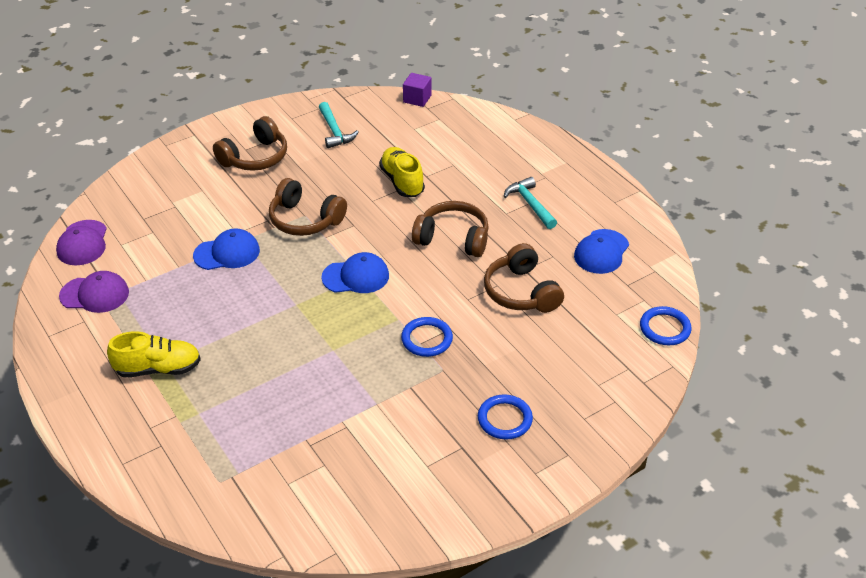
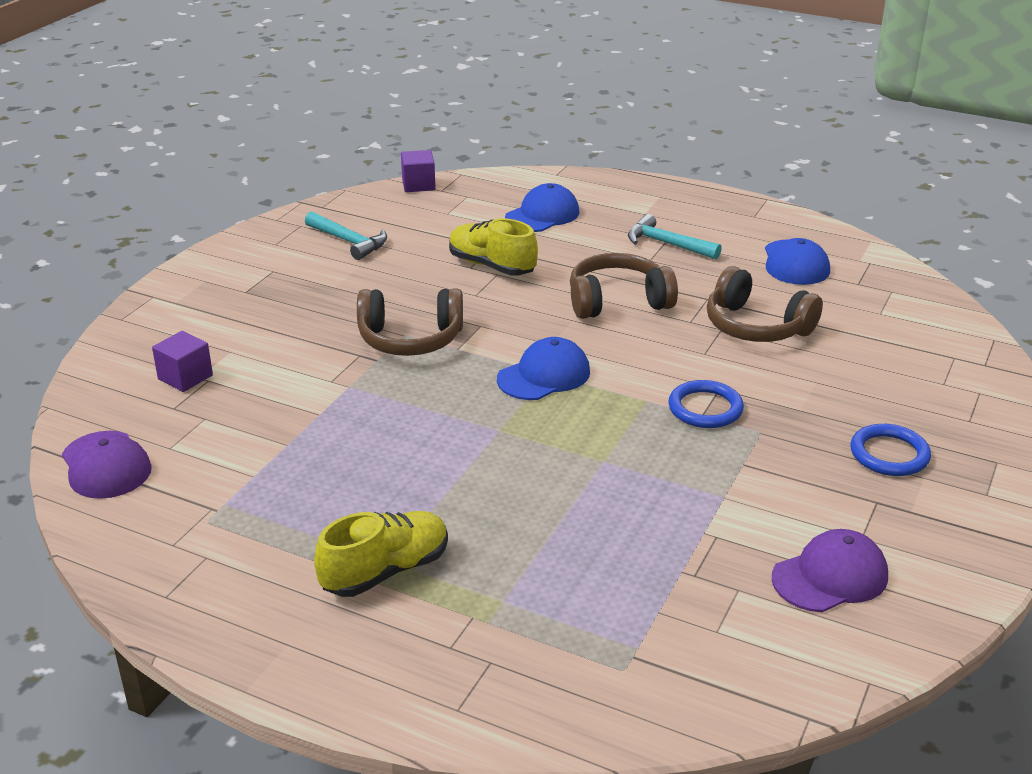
camera: 30 degrees left, 10 degrees down
purple cap [59,271,129,313] -> purple cap moved to [772,529,888,612]
blue cap [193,228,260,270] -> blue cap moved to [505,183,579,232]
brown headphones [213,116,287,171] -> none
blue ring [640,306,692,345] -> none
none -> purple cube [152,331,213,392]

